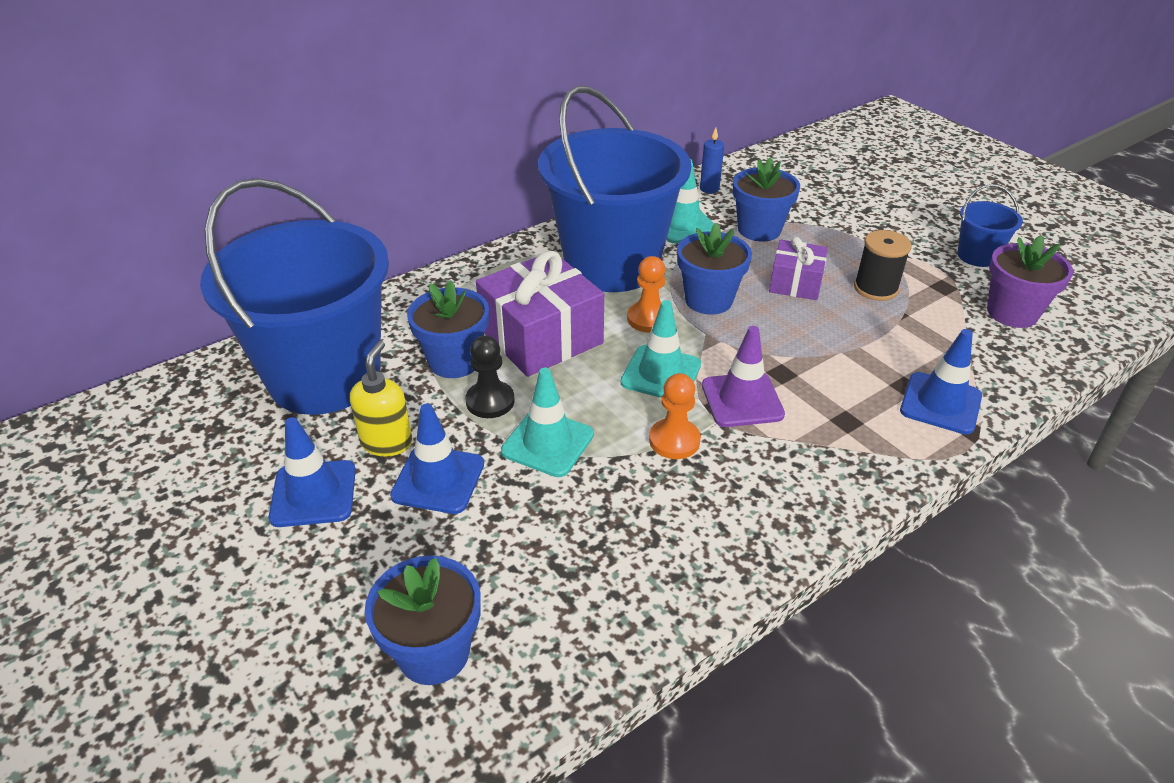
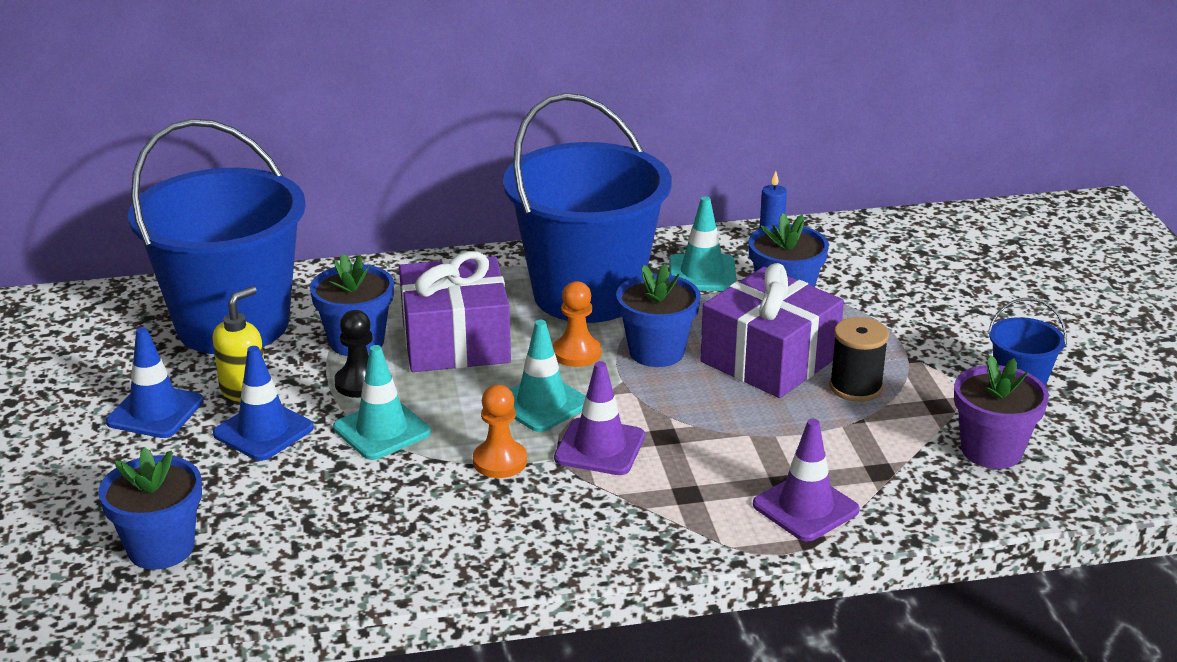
camera: 25 degrees right, 10 degrees down
purple gift [769,237,828,300] -> purple gift [700,263,844,398], size x1.75
blue traffic cone [900,329,982,435] -> purple traffic cone [753,419,860,541]

